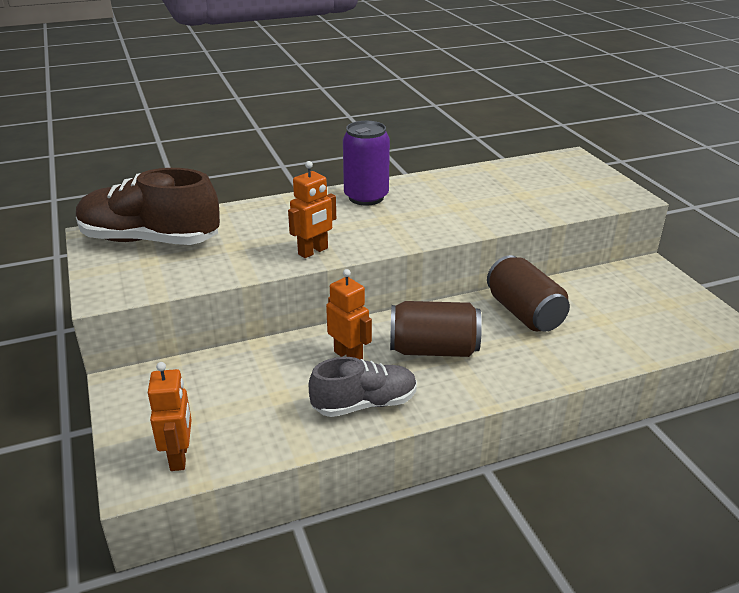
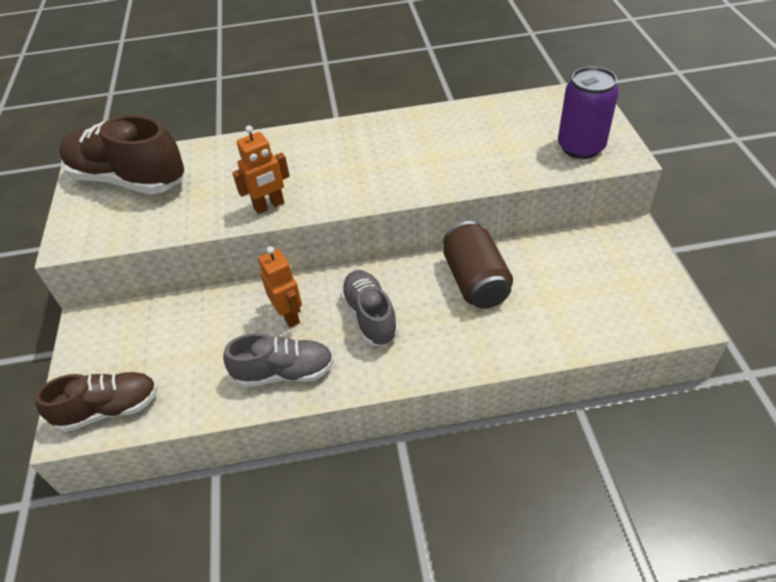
camera: 15 degrees right, 15 degrees up
orange robot [148,362,192,471] -> brown shoe [35,372,158,432]
purple can [343,121,390,206] -> purple can moved to [558,67,619,159]
brown can [390,301,482,357] -> grey shoe [340,270,399,346]

